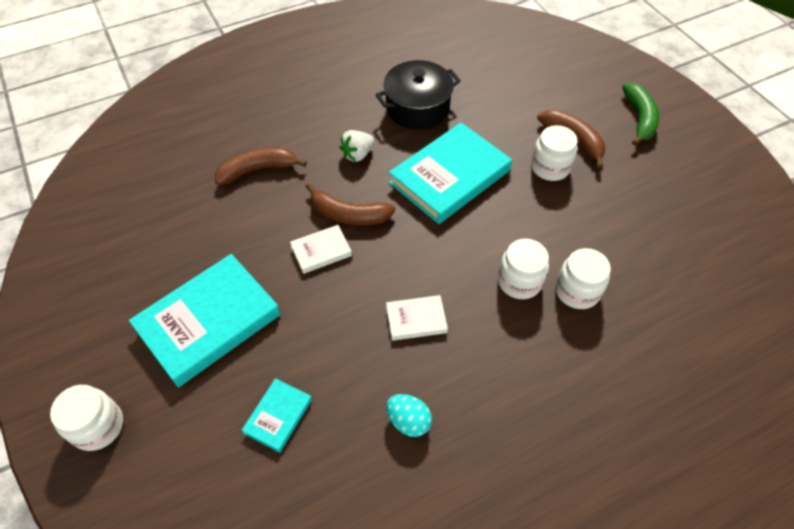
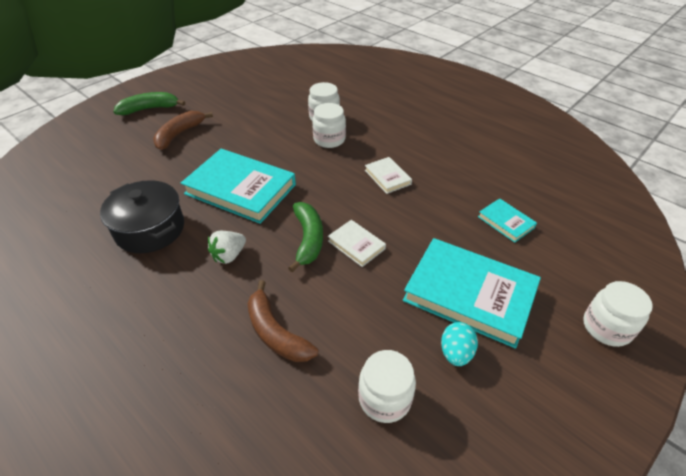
camera: 110 degrees left, 10 degrees down
turquoise book [241,378,312,453] -> turquoise book turned 45 degrees clockwise [478,198,537,243]
brown banana [306,183,395,225] -> green banana [288,202,323,272]
white strawberry [339,130,374,162] -> white strawberry turned 105 degrees clockwise [208,231,246,264]
turquoise egg [386,394,432,437] -> turquoise egg moved to [441,322,478,366]
white jar [531,125,578,181] -> white jar moved to [358,350,416,423]

